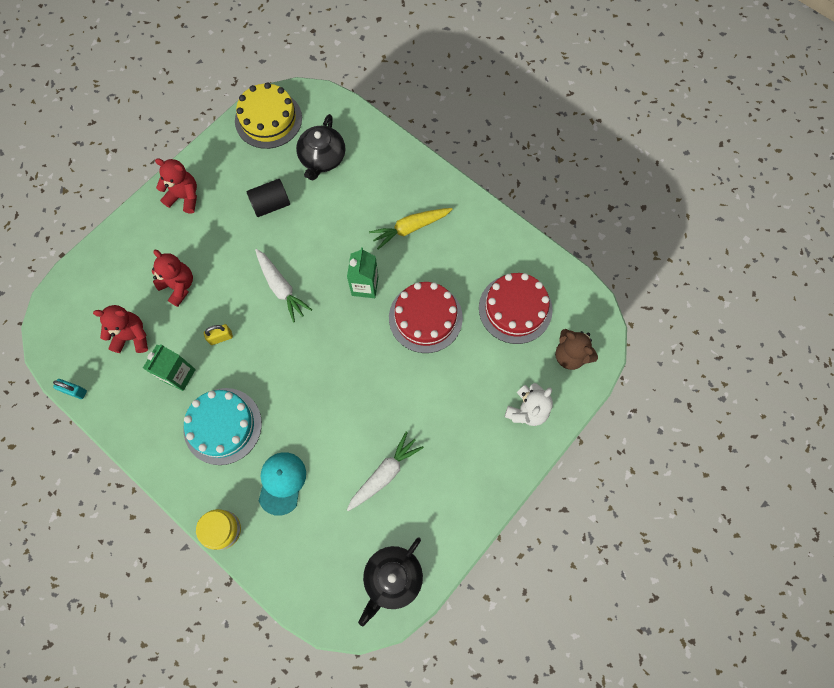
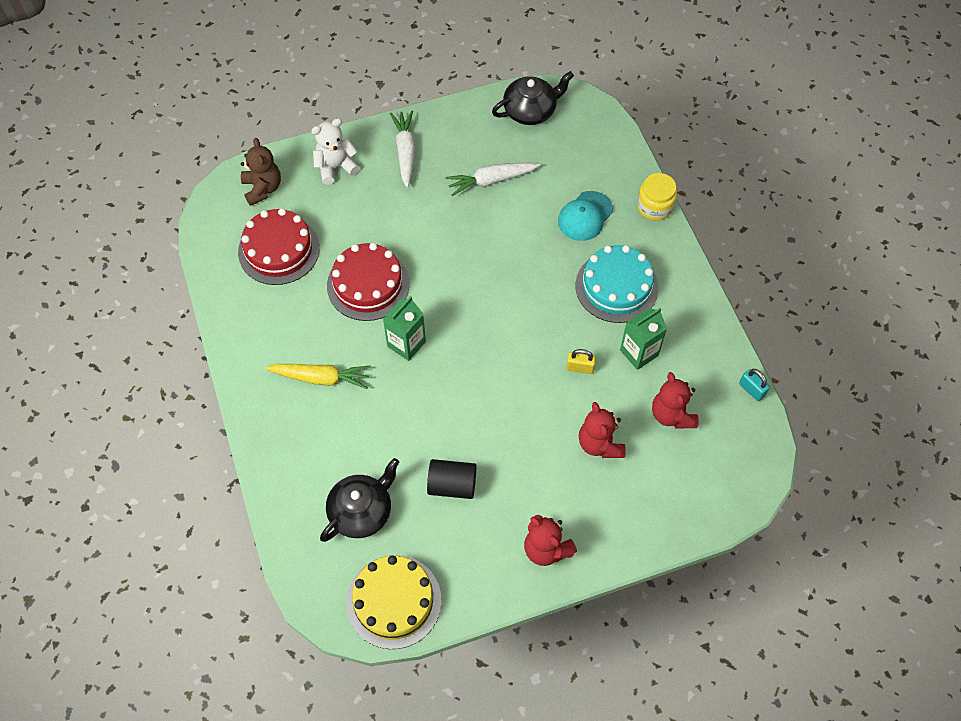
camera: 150 degrees left, 10 degrees down
red teddy bear [93,305,148,353] -> red teddy bear turned 45 degrees clockwise [652,372,699,429]
white carrot [255,249,312,322] -> white carrot moved to [390,111,416,188]

